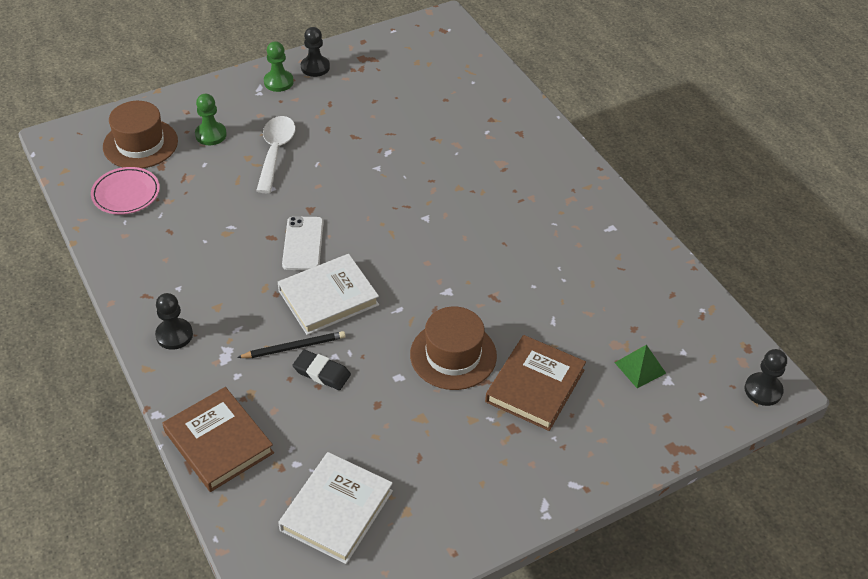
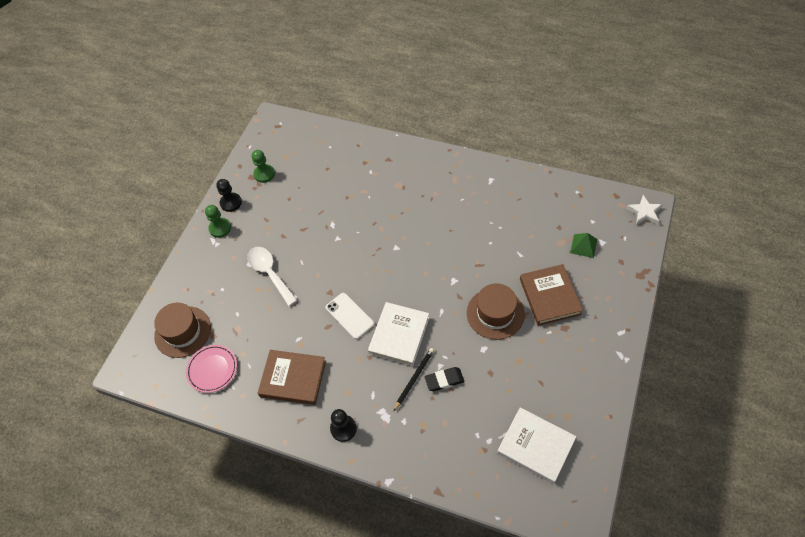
camera: 35 degrees left, 10 degrees up
brown book [163,387,274,492] -> brown book moved to [258,350,326,405]
green pawn [195,94,227,145] -> green pawn moved to [251,150,275,183]
white book [278,452,393,564] -> white book turned 45 degrees counterclockwise [497,407,576,484]
black pawn [744,349,787,406] -> white star [626,195,663,225]

